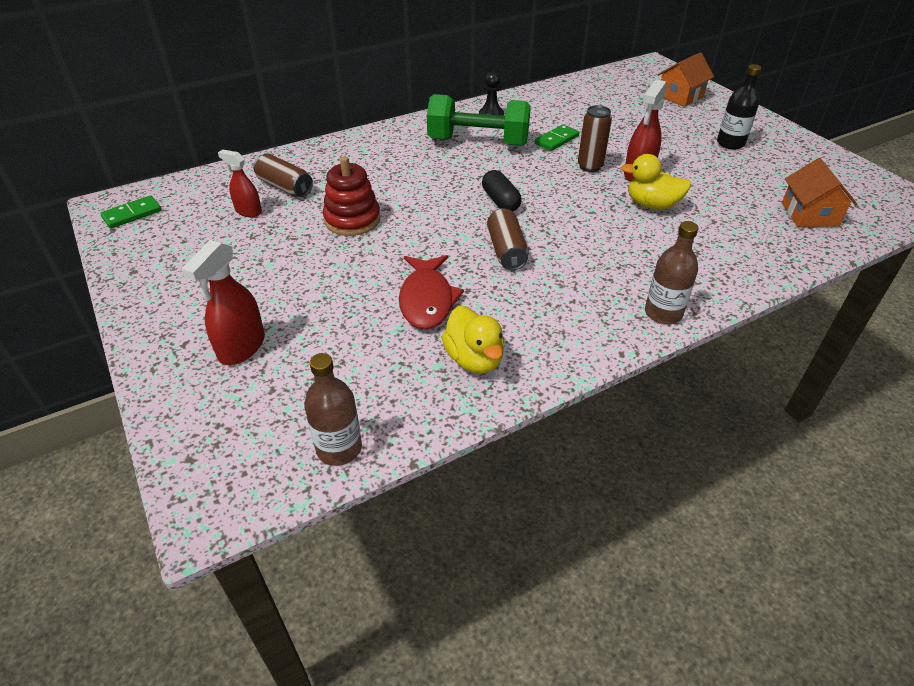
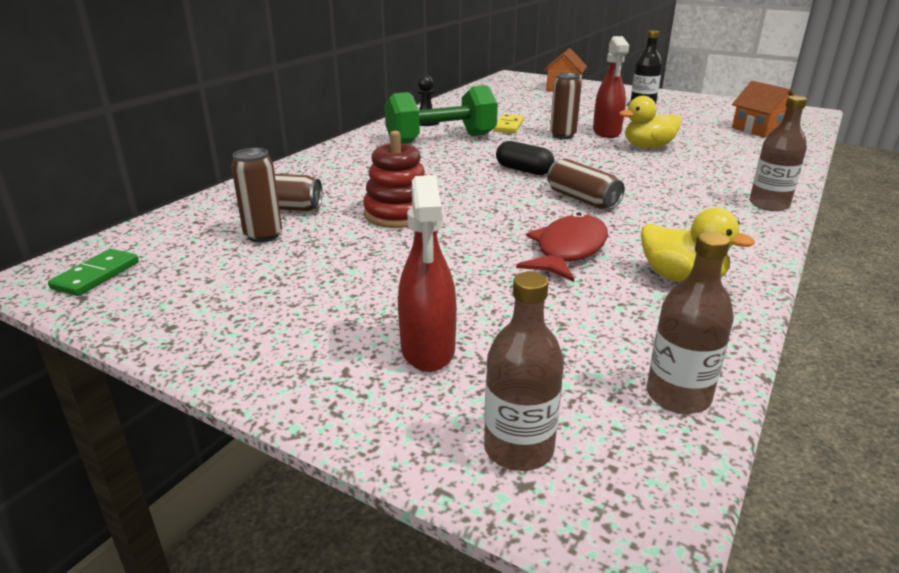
camera: 30 degrees left, 15 degrees down
red spray bottle [218,149,262,217] -> brown can [231,148,282,243]
red fish [399,255,464,329] -> red fish turned 120 degrees counterclockwise [516,213,608,282]
green domino [535,124,579,151] -> yellow domino [494,114,524,133]
none -> brown bottle [484,272,564,471]

